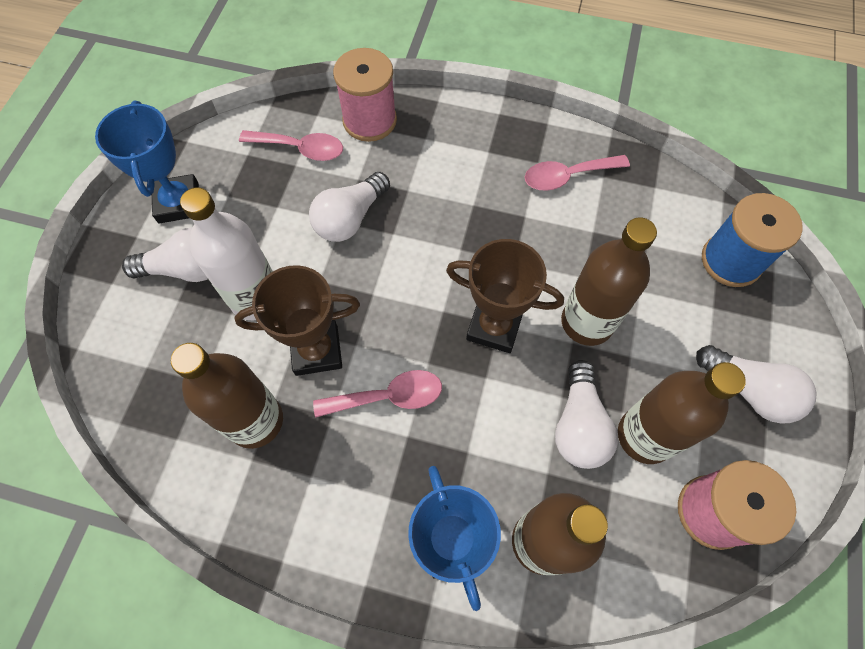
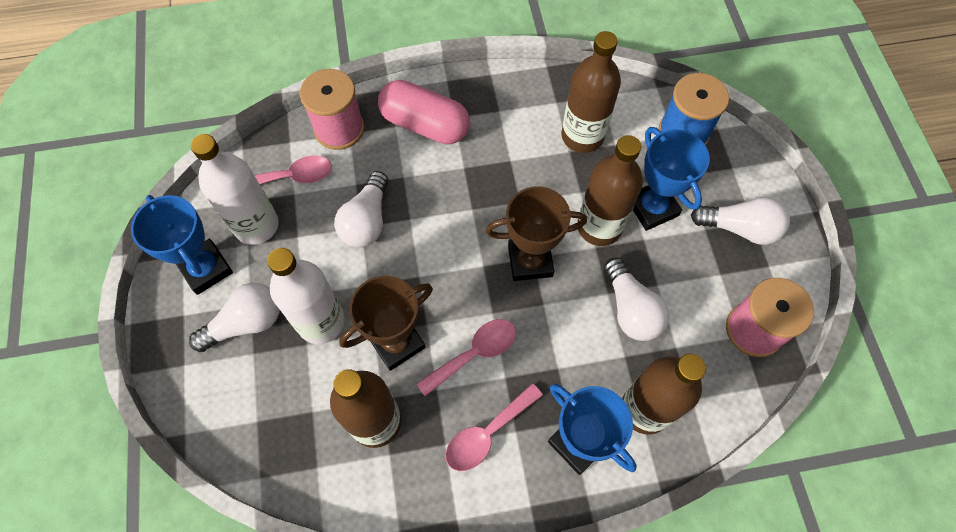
camera: 25 degrees left, 0 degrees up
pink spoon [525,155,630,191] -> pink spoon moved to [445,384,543,471]
brown bottle [618,362,746,464] -> brown bottle moved to [562,31,621,153]
none -> white bottle [191,134,278,245]
none -> pink capsule [378,80,470,145]
none -> blue trophy [633,127,710,231]

